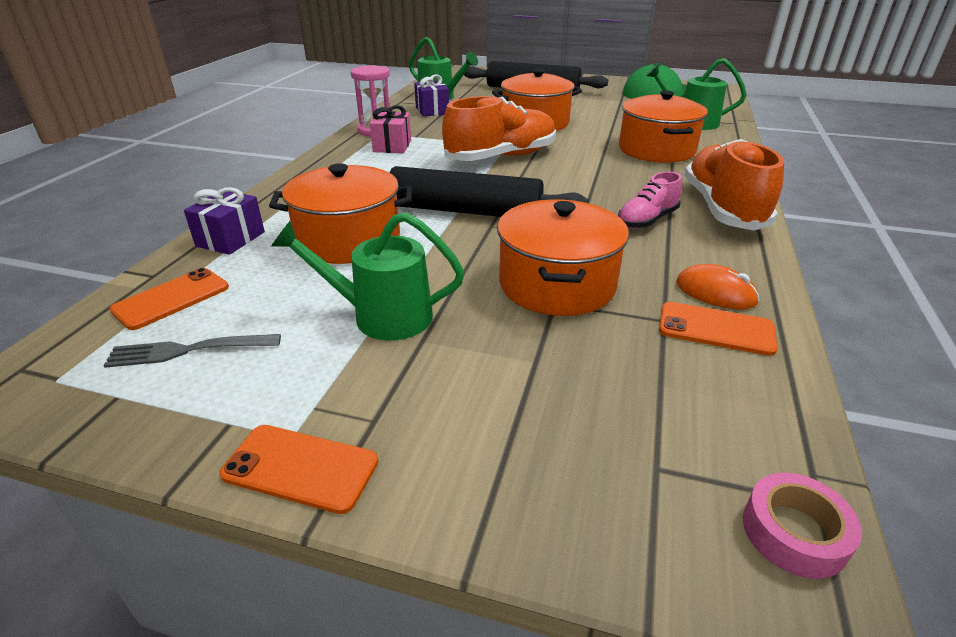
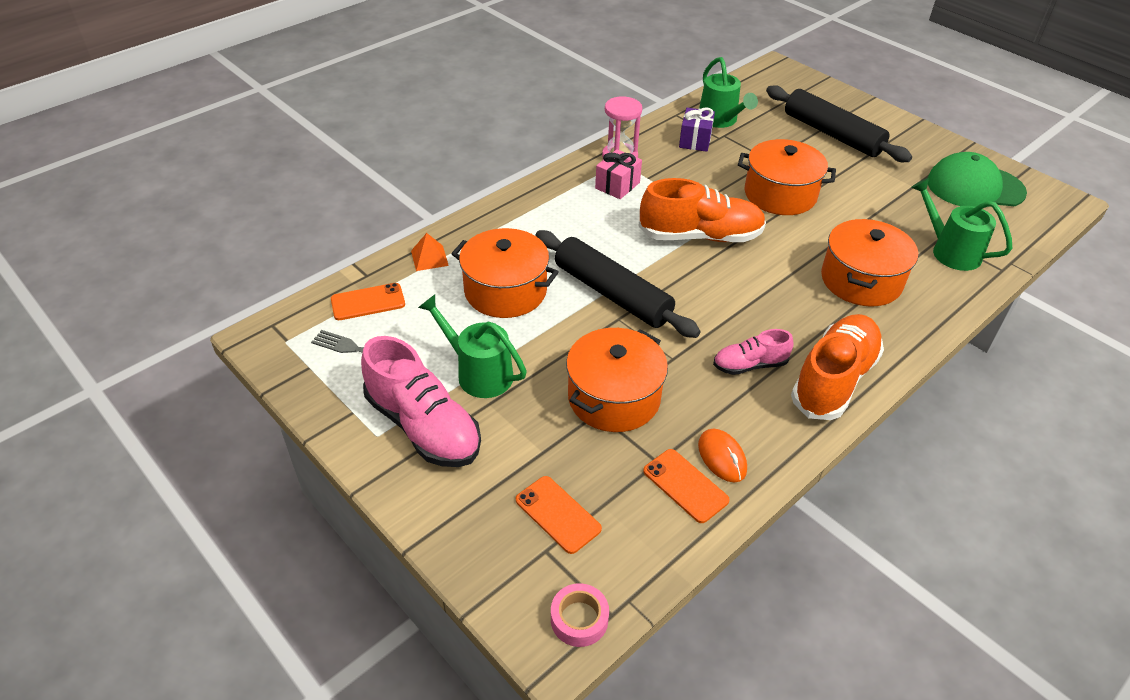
camera: 30 degrees right, 10 degrees up
purple gift [184,187,265,255] -> orange pyramid [411,233,449,271]
orange phone [220,425,378,514] -> orange phone moved to [516,476,602,554]
none -> pink shoe [361,336,481,467]

